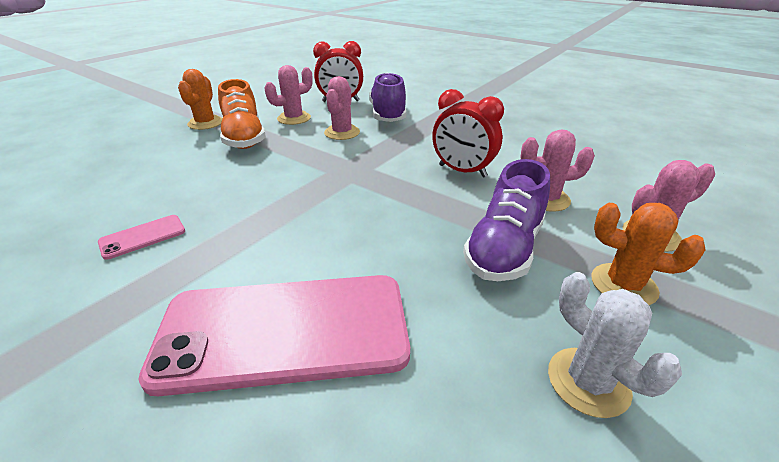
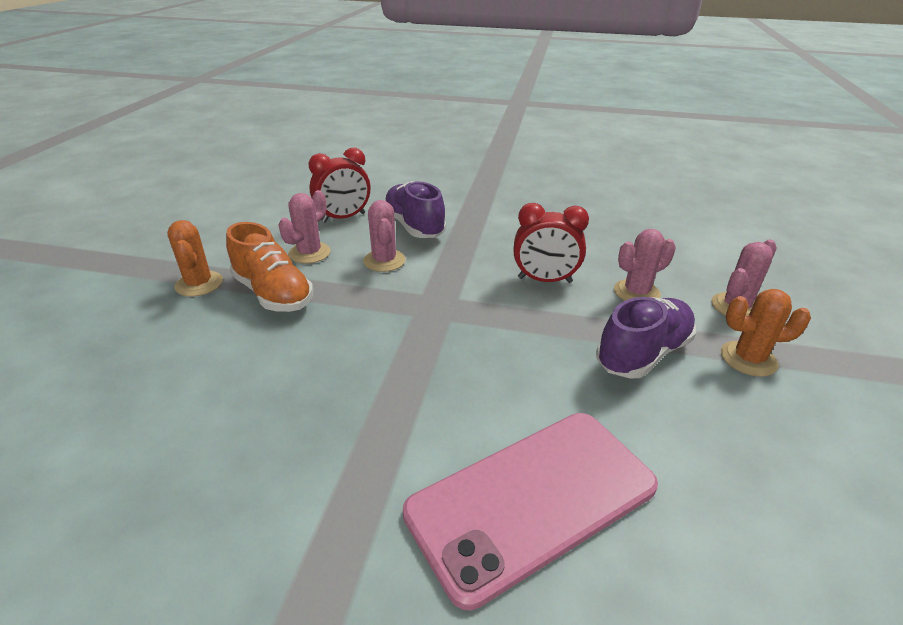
camera: 25 degrees left, 0 degrees up
pink phone [98,215,185,260] -> none
purple shoe [463,159,550,281] -> purple shoe turned 135 degrees counterclockwise [596,297,696,379]
white cactus [548,272,682,418] -> none

